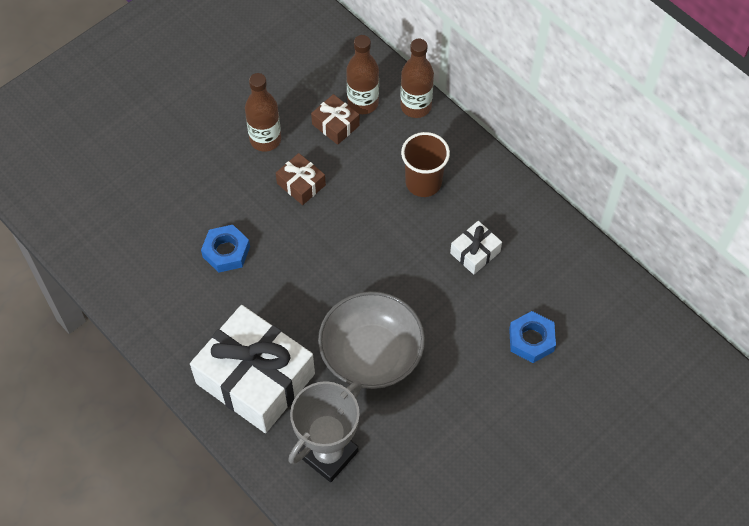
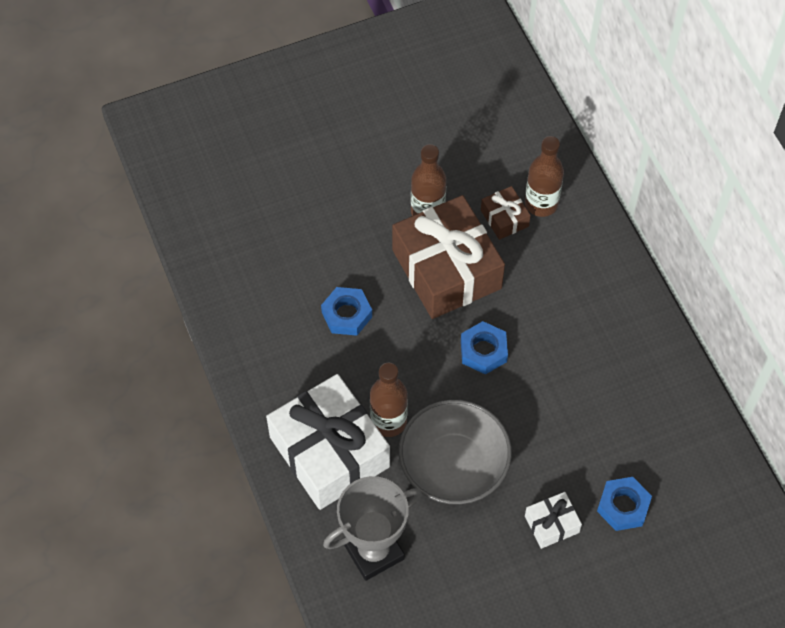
camera: 20 degrees right, 0 degrees up
brown gift [276,153,326,205] -> brown gift [392,195,505,319], size x2.25
brown bottle [400,39,434,118] -> brown bottle moved to [370,363,408,437]
brown cup [401,132,450,197] -> none
white gift [450,221,502,275] -> white gift moved to [525,492,582,549]
none -> blue nut [461,321,508,375]

